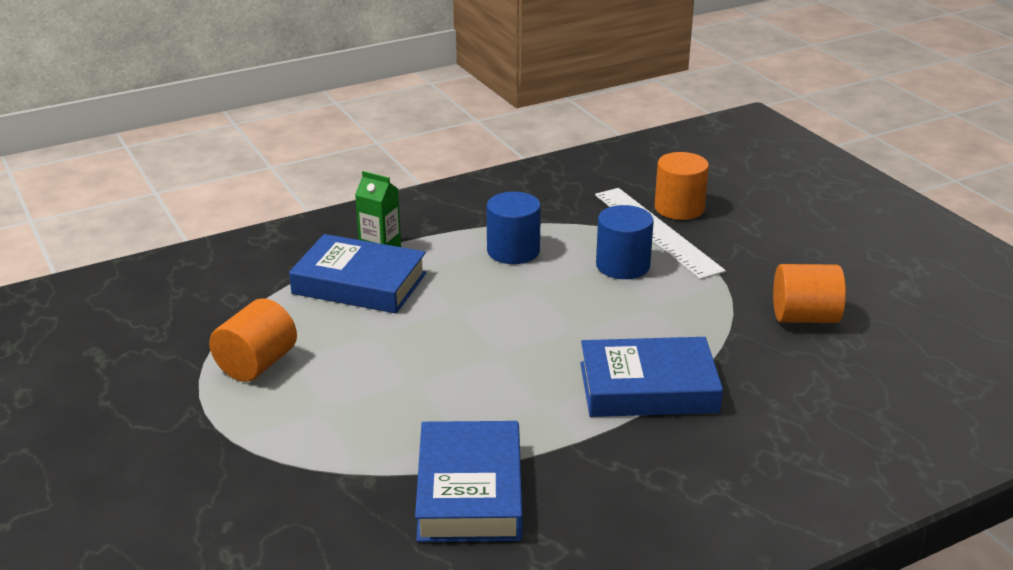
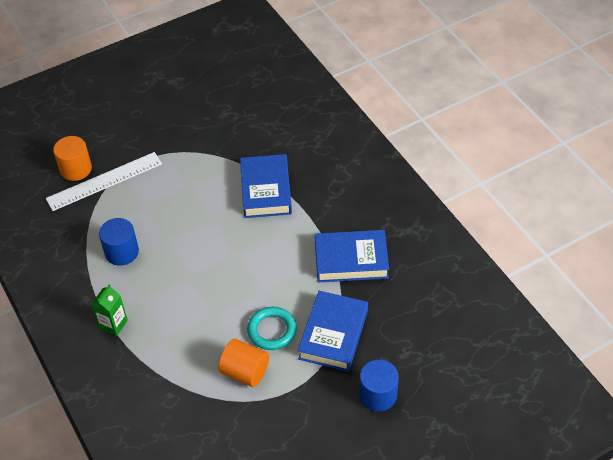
camera: 90 degrees left, 20 degrees up
blue book [289,234,426,313] -> blue book moved to [298,291,368,372]
blue cylinder [596,205,654,279] -> blue cylinder moved to [359,360,399,411]
orange cylinder [773,264,846,323] -> none
none -> turquoise ring [247,307,297,350]

